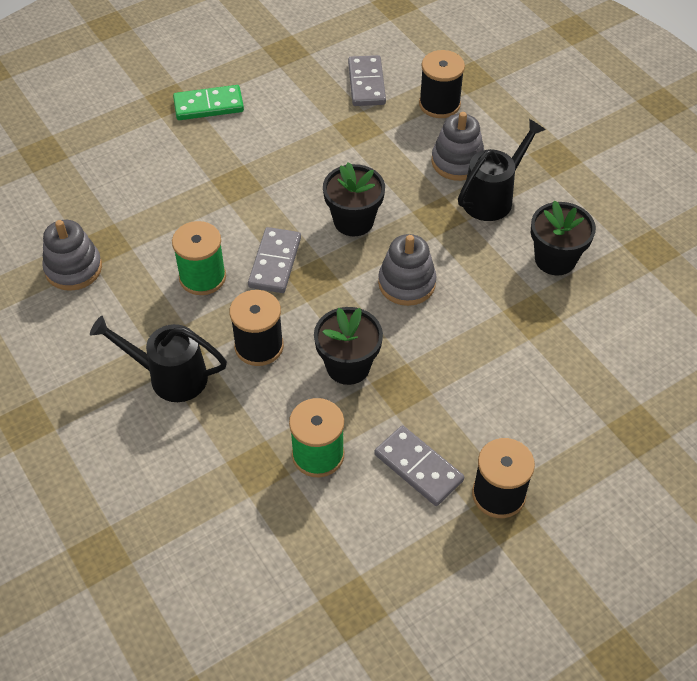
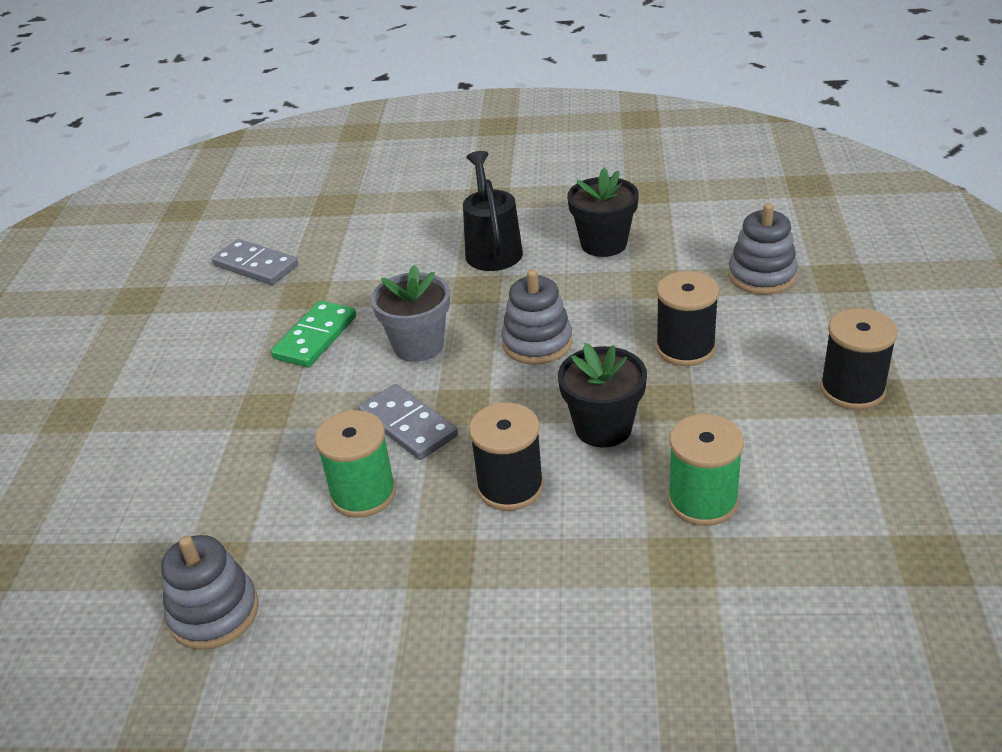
camera: 50 degrees left, 15 degrees down
black watering can [90,316,227,402] -> none
green domino [173,85,244,120] -> green domino moved to [271,301,356,367]
black flower pot [323,162,385,236] -> grey flower pot [371,264,450,362]
grey domino [375,426,464,506] -> none
black spool [419,50,465,118] -> black spool moved to [656,271,719,366]
grey stacking toy [431,112,484,181] -> grey stacking toy moved to [728,203,798,295]

